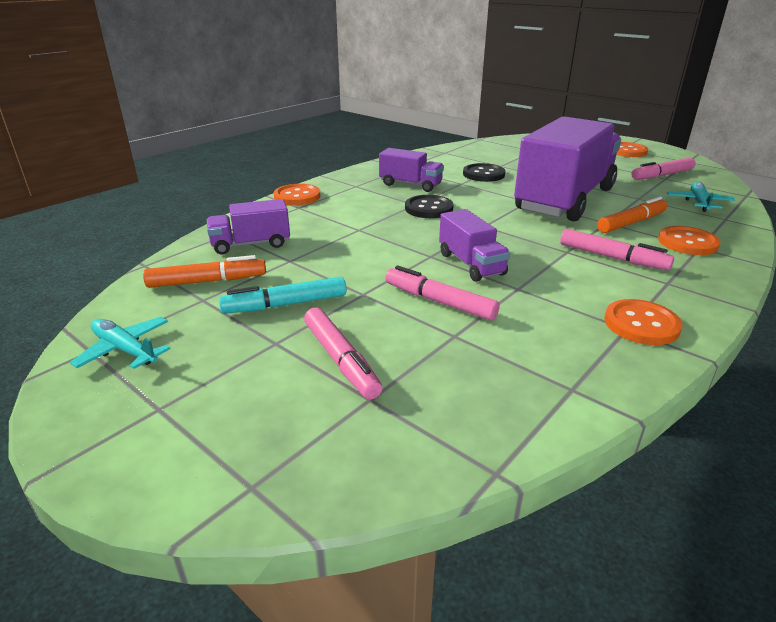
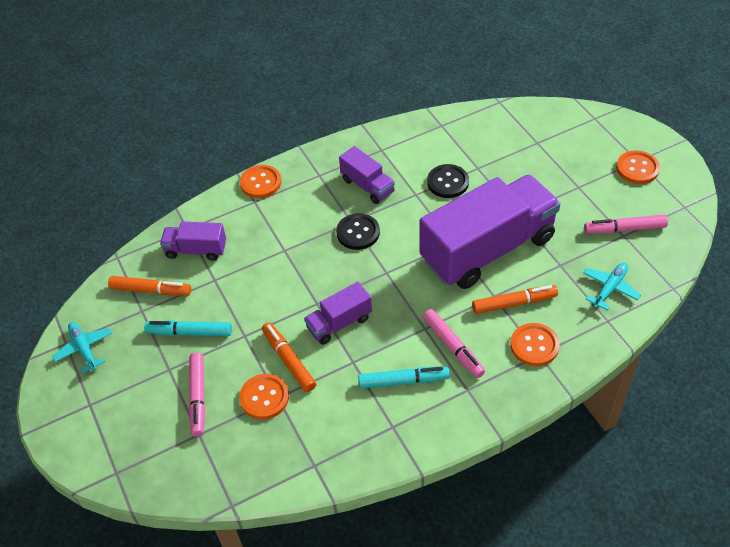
camera: 25 degrees right, 20 degrees up
pink marker [385,265,500,321] -> orange marker [262,322,316,392]
purple truck [439,209,510,282] -> purple truck turned 60 degrees clockwise [304,282,372,345]
orange button [604,299,682,345] -> orange button moved to [239,374,289,420]
none -> turquoise marker [358,367,450,389]

